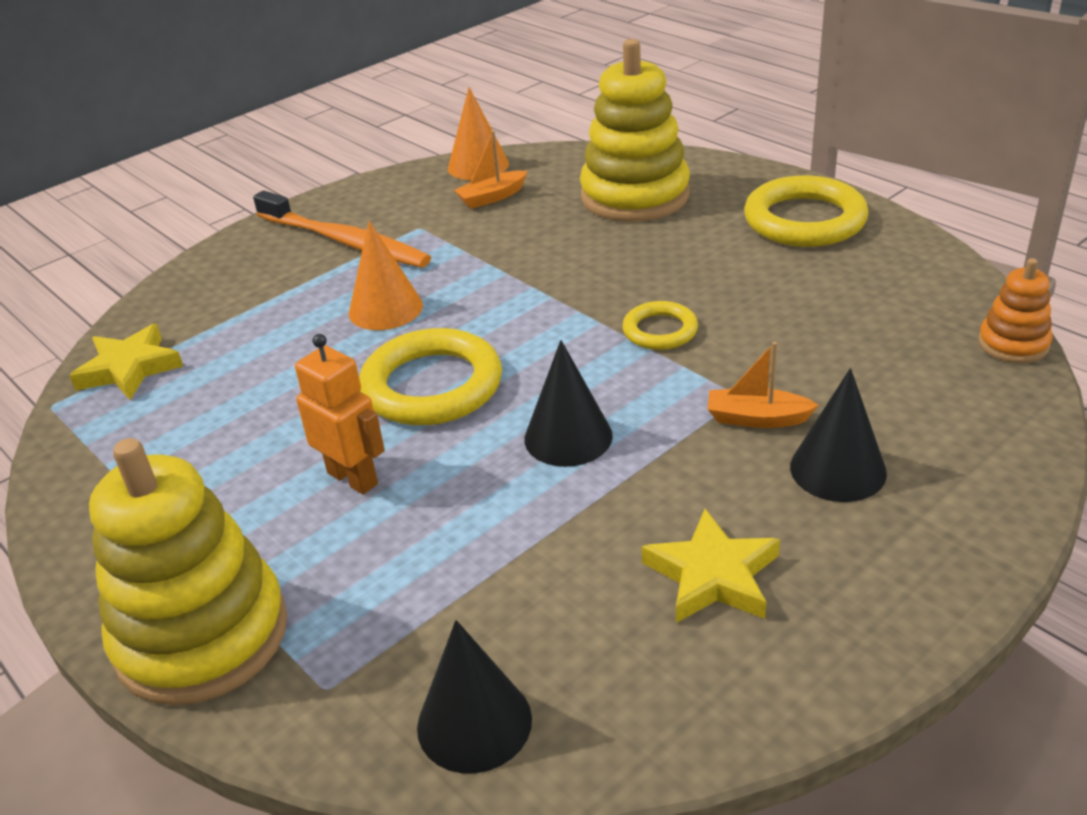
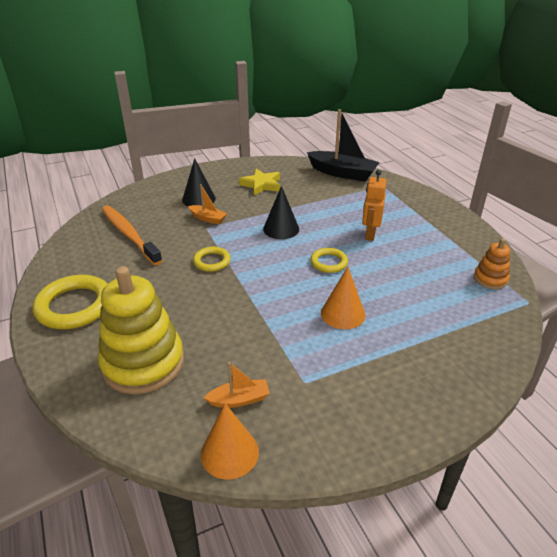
camera: 165 degrees left, 0 degrees up
yellow star [69,324,184,400] -> none
yellow stacking toy [89,438,287,705] -> none
orange toothbrush [253,190,431,268] -> orange toothbrush moved to [101,205,163,265]
orange robot [295,334,385,495] -> orange robot turned 45 degrees clockwise [362,170,387,241]
yellow ring [359,328,502,425] -> yellow ring [310,248,348,273], size x0.55
black cone [417,620,532,773] -> black boat [307,109,380,182]
orange stacking toy [978,258,1053,363] -> orange stacking toy moved to [474,238,510,289]

